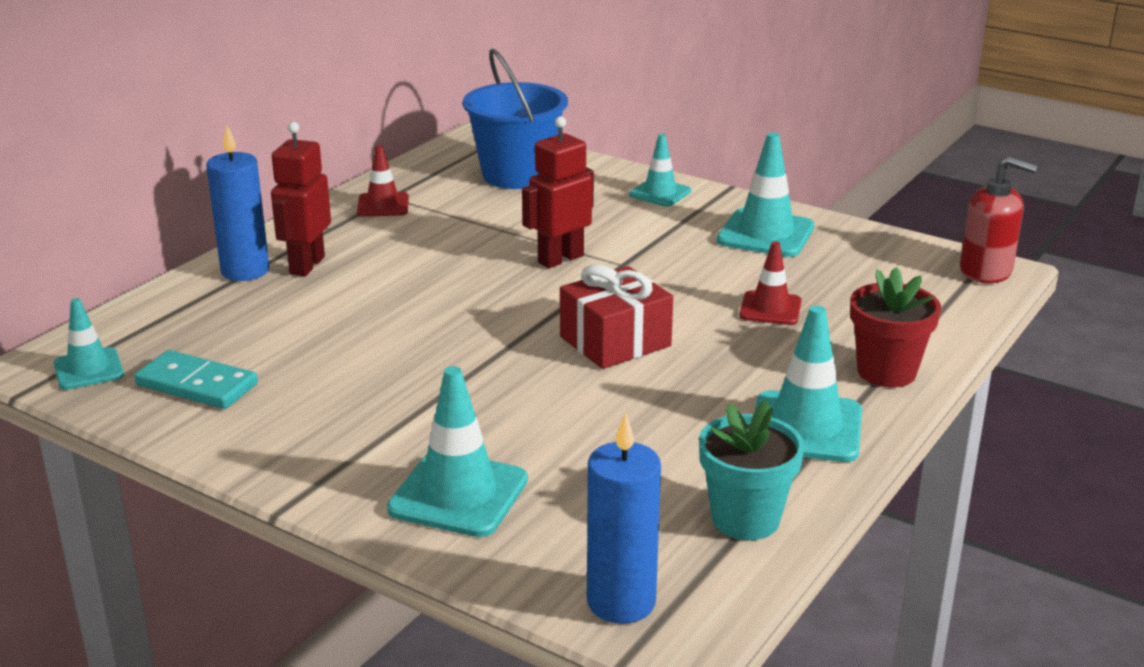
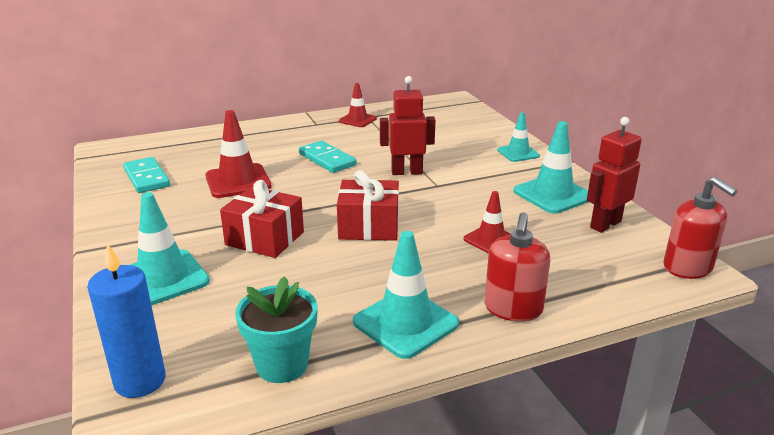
camera: 35 degrees right, 0 degrees up
turquoise traffic cone [53,298,124,390] -> none
blue candle [206,125,269,281] -> none
red robot [271,122,331,276] -> red robot moved to [587,117,642,233]
blue bucket [463,48,568,189] -> none
red flower pot [850,267,941,387] -> red soap dispenser [484,212,550,322]
none -> red traffic cone [205,110,271,198]
none -> red gift [220,180,304,258]
none -> turquoise domino [299,141,357,173]

